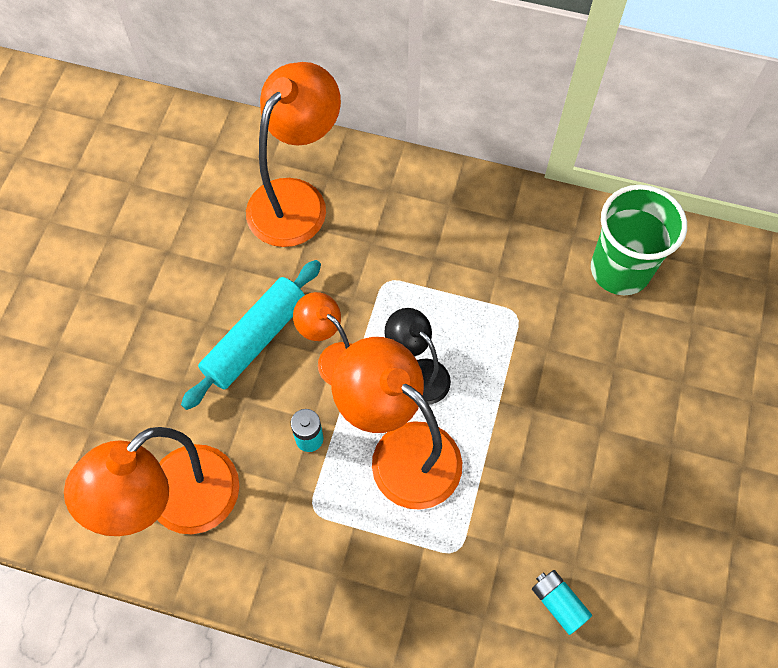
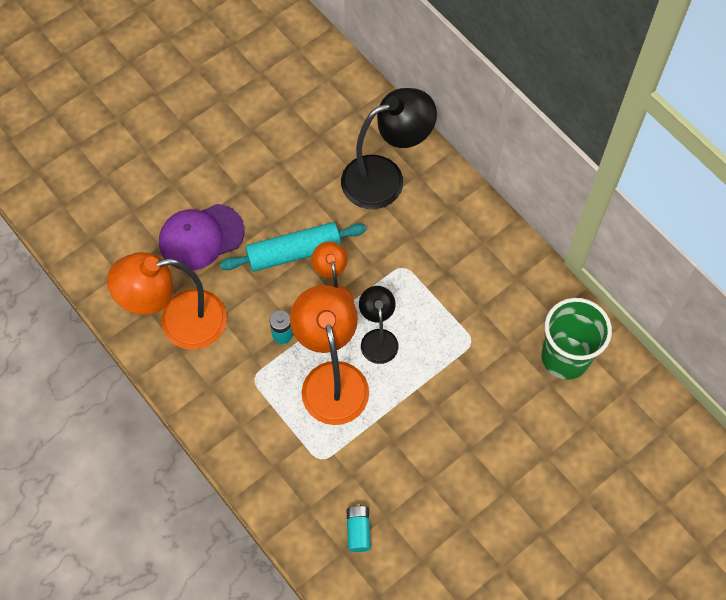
camera: 35 degrees right, 0 degrees up
orange lamp [246,62,341,247] -> black lamp [341,88,437,209]
none -> purple cap [159,204,245,270]

